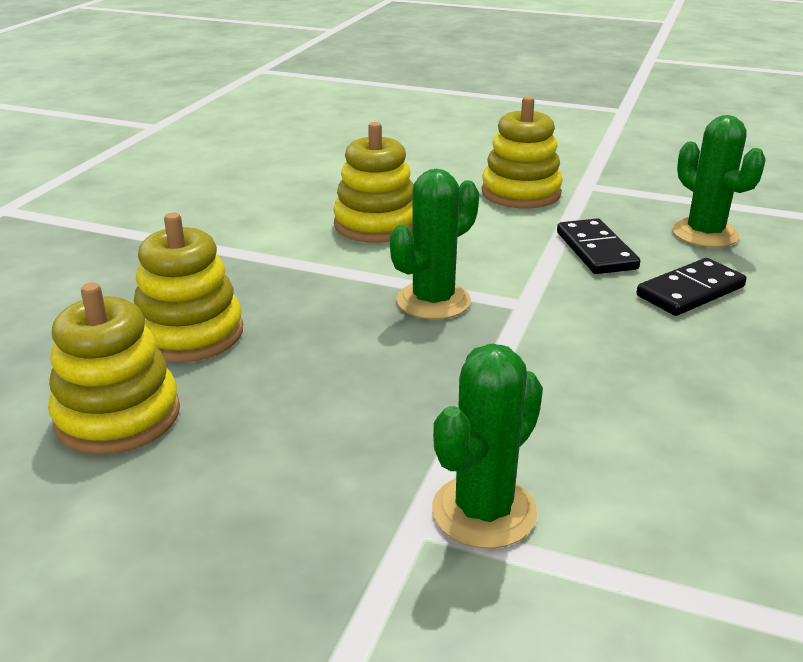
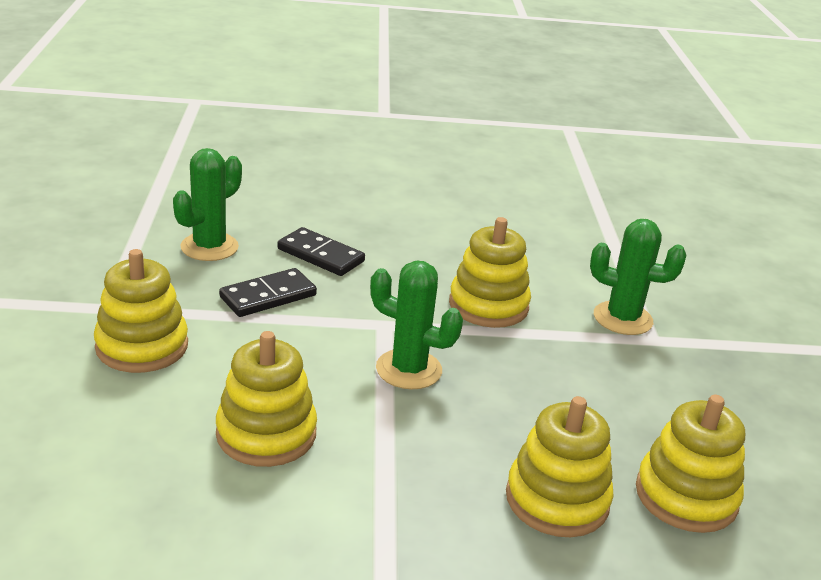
camera: 115 degrees left, 0 degrees up
none -> yellow stacking toy [449,217,531,328]

